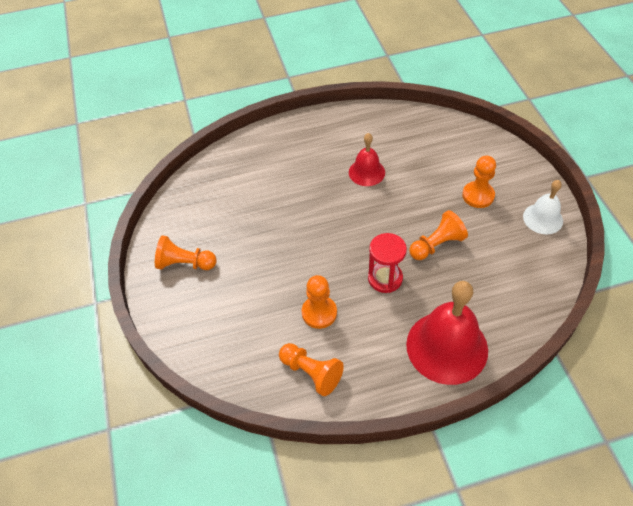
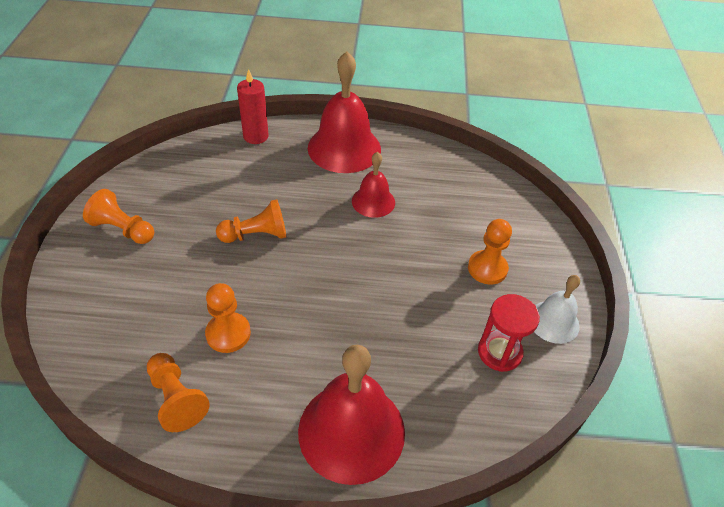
camera: 15 degrees right, 5 degrees down
red hourglass [368,233,407,293] -> red hourglass moved to [478,294,540,372]
orange pawn [409,210,468,260] -> orange pawn moved to [216,199,287,243]
none -> red candle [237,69,269,144]
none -> red bell [308,51,381,173]

